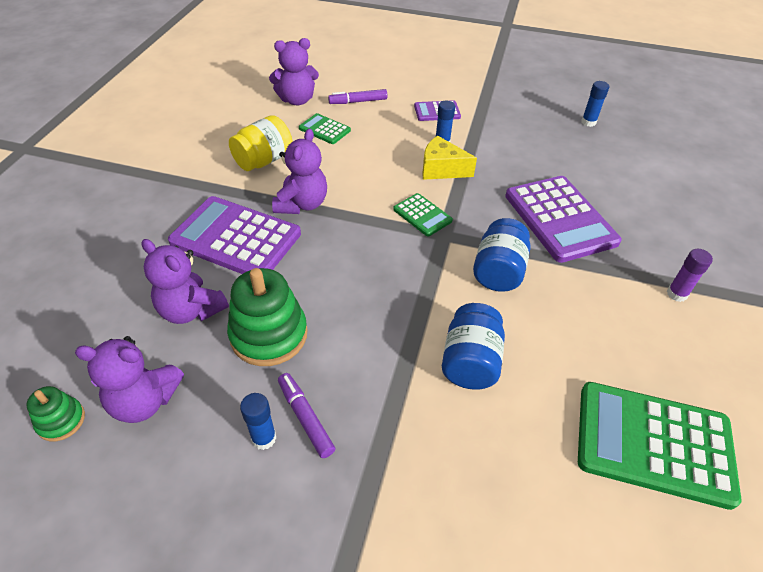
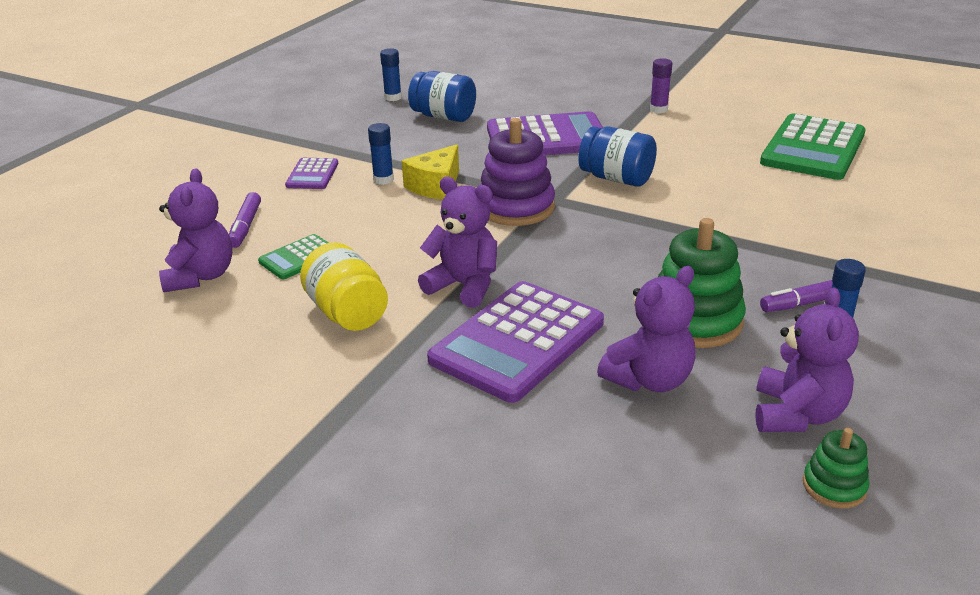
camera: 75 degrees left, 15 degrees down
green calculator [393,193,453,236] -> purple stacking toy [480,118,555,226]
blue jar [442,303,505,390] -> blue jar moved to [408,71,476,122]

